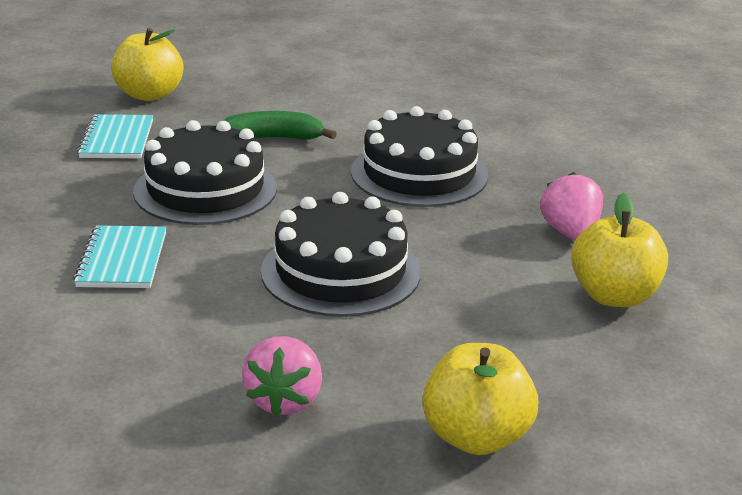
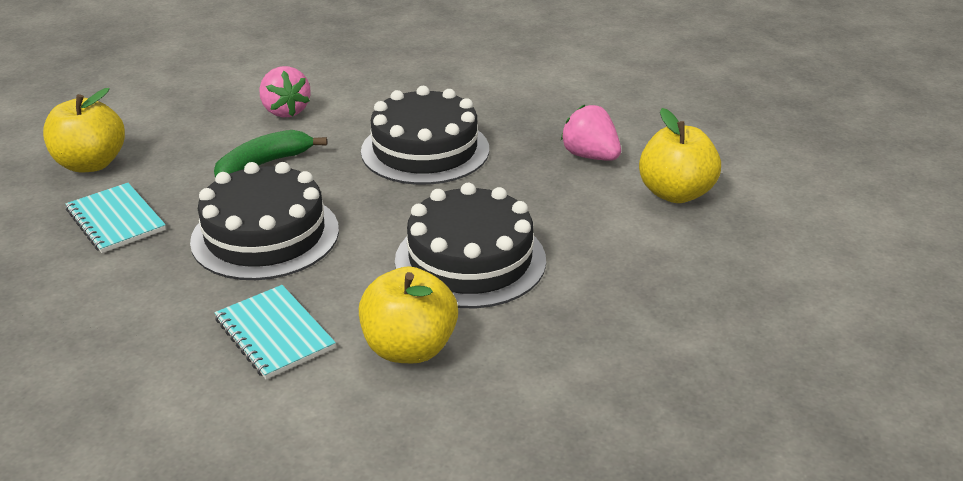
camera: 35 degrees left, 5 degrees up
pink strawberry [242,336,322,417] -> pink strawberry moved to [259,66,311,118]
yellow apple [422,343,538,455] -> yellow apple moved to [359,266,458,363]

